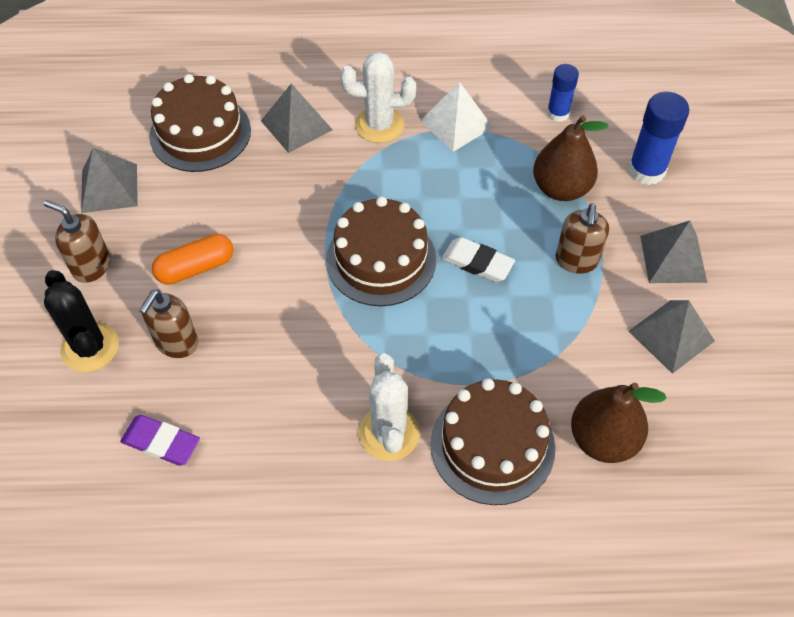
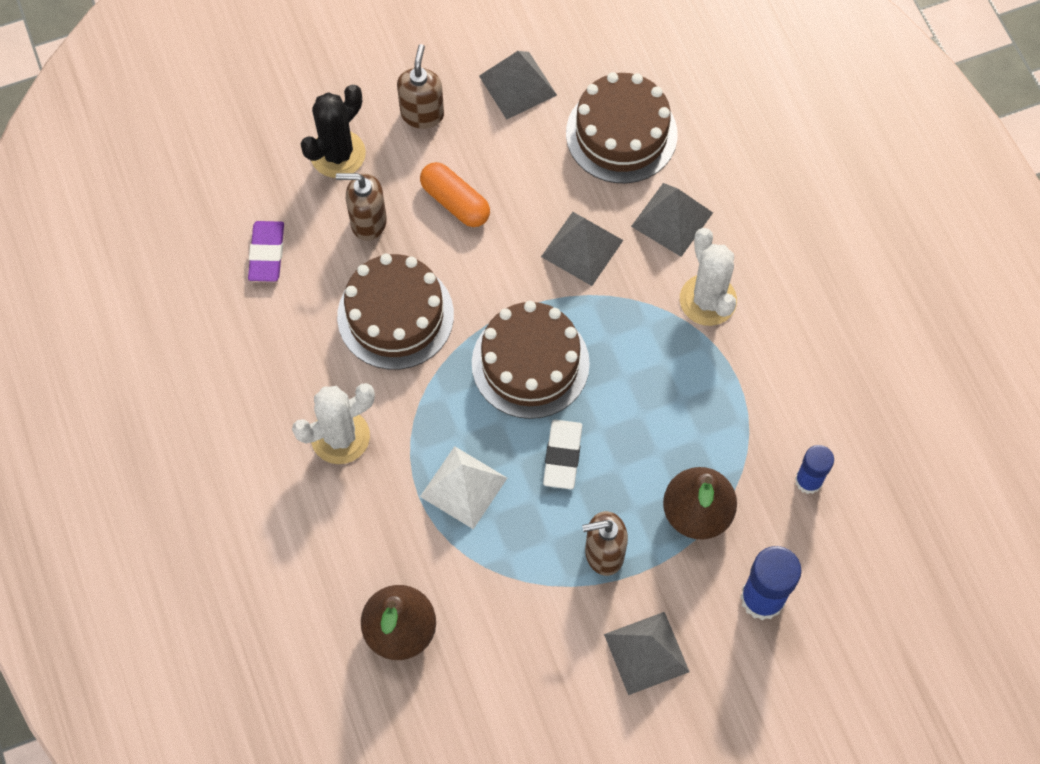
camera: 70 degrees right, 10 degrees up
white pyramid [420,82,493,152] -> white pyramid moved to [420,446,507,529]
brown cake [431,378,555,505] -> brown cake moved to [337,254,454,370]
grey pyramid [628,300,715,374] -> grey pyramid moved to [541,212,623,286]

